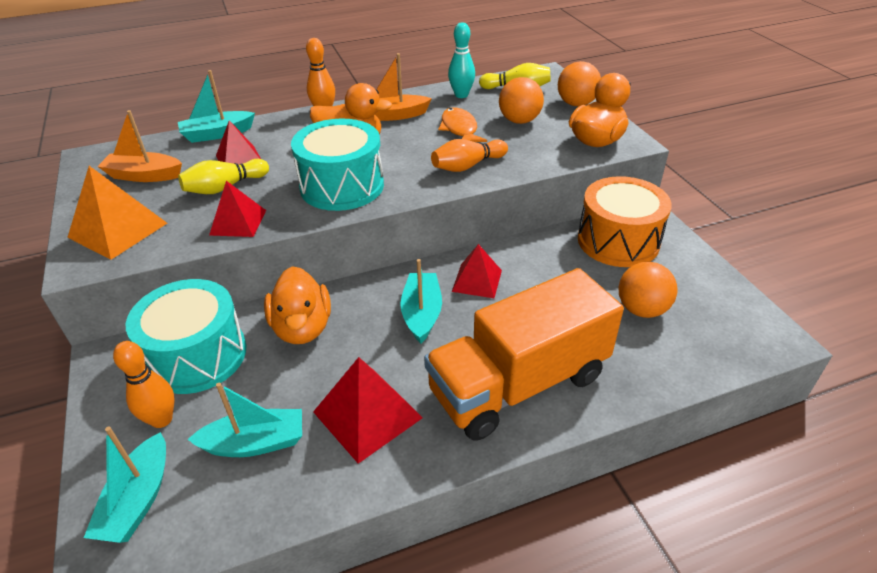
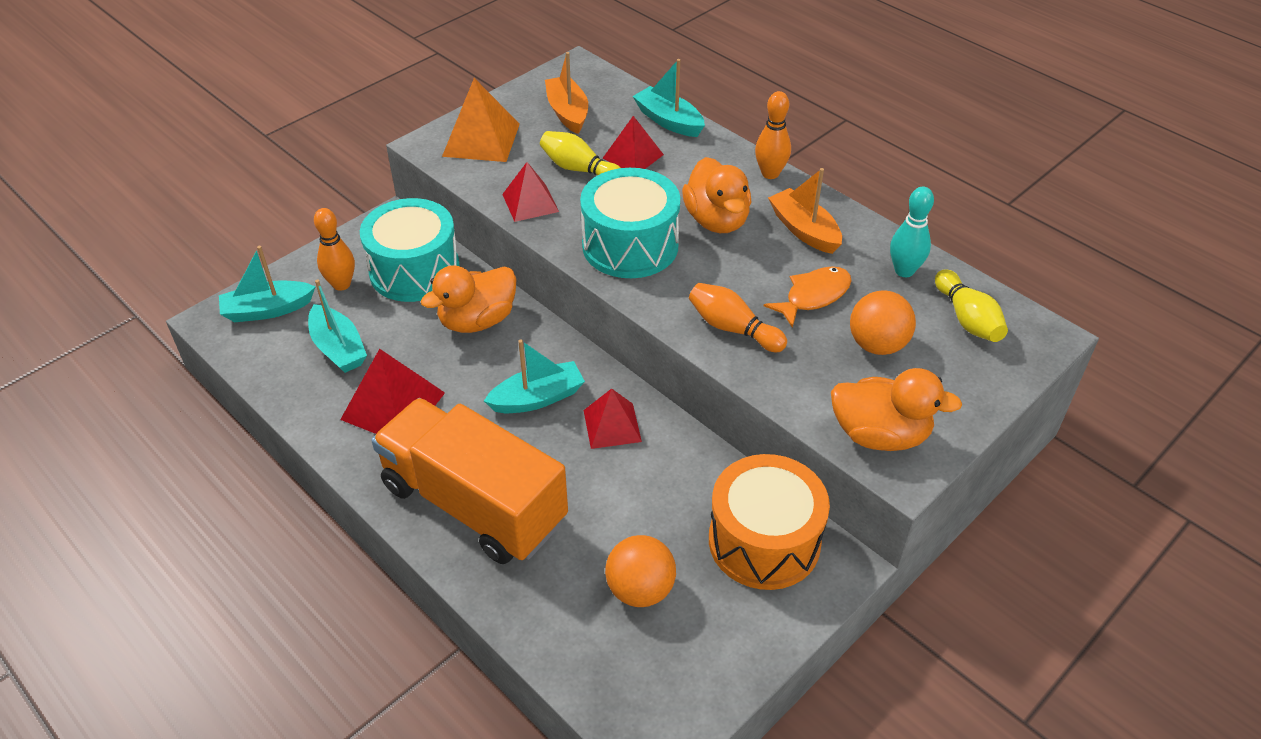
camera: 65 degrees right, 5 degrees up
orange ball [558,61,601,106] -> none

